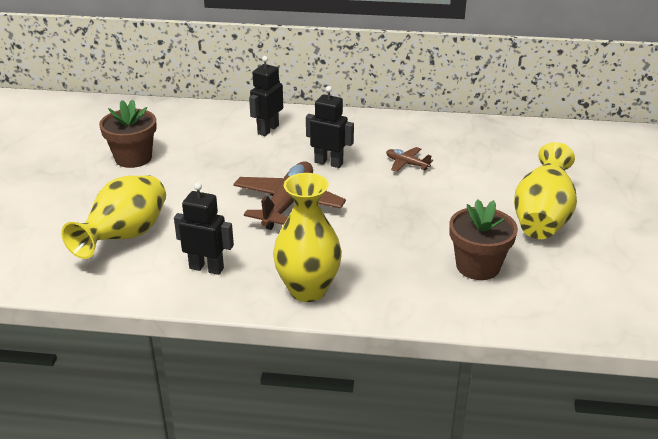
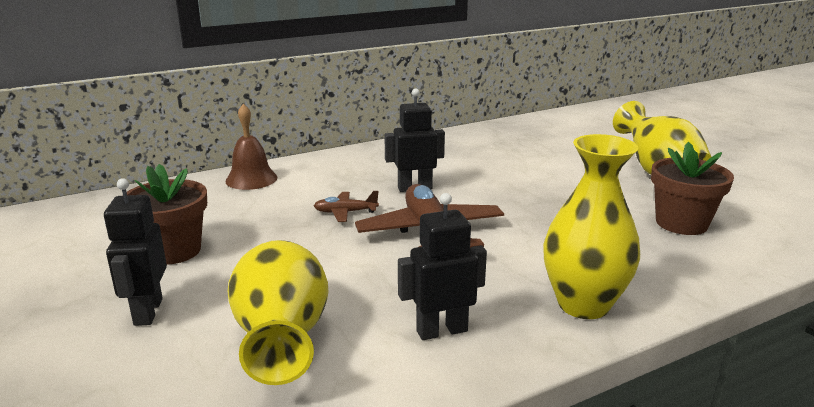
camera: 35 degrees left, 10 degrees down
black robot [249,56,283,136] -> black robot moved to [104,178,167,326]
brown plane [386,147,433,172] -> brown plane moved to [314,191,379,222]
none -> brown bell [225,104,277,190]

